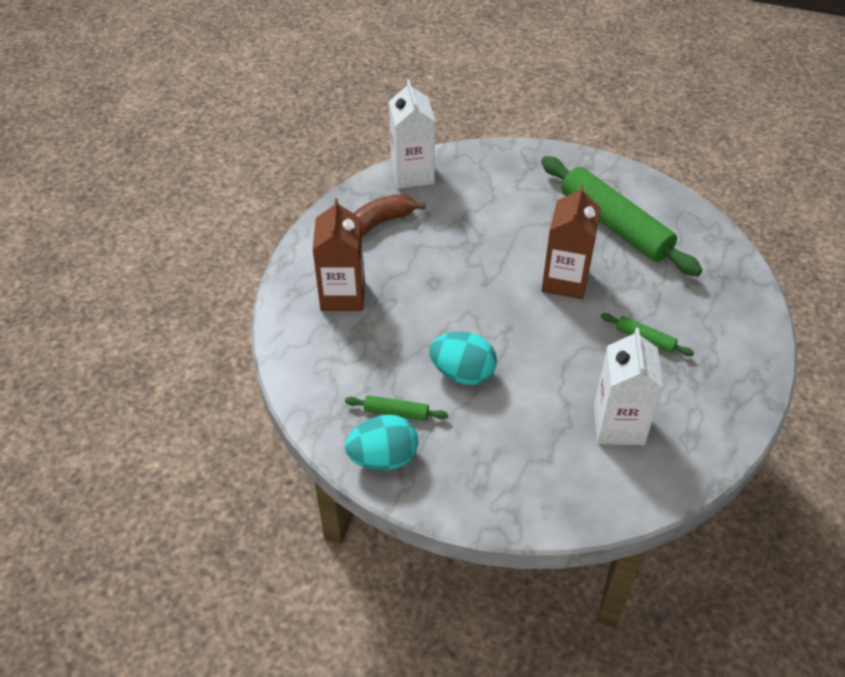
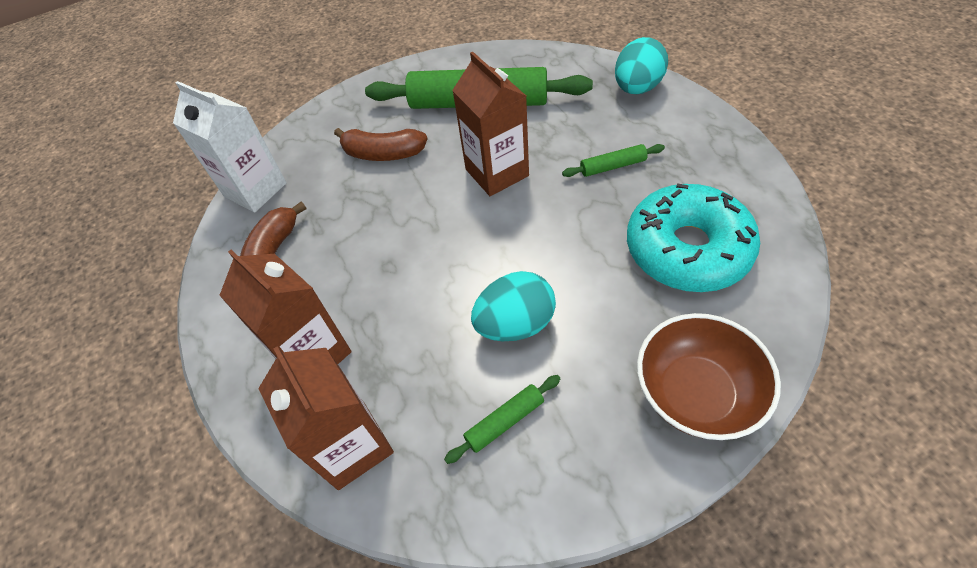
camera: 40 degrees left, 5 degrees up
turquoise egg [345,415,418,470] -> turquoise egg moved to [615,37,668,94]
white carton [594,328,663,445] -> turquoise donut [627,183,760,292]
none -> brown carton [258,346,394,490]
none -> brown banana [334,128,428,161]
none -> brown bowl [637,313,781,440]

